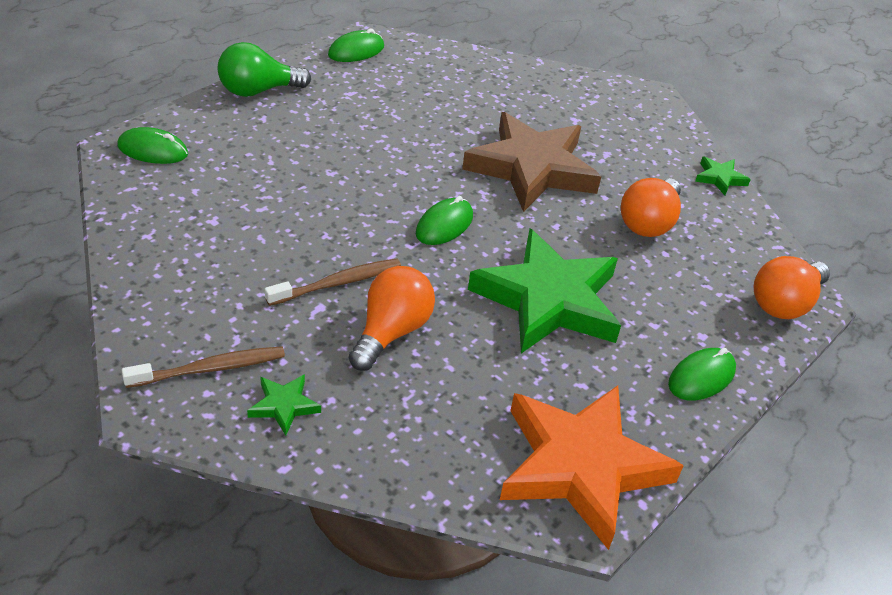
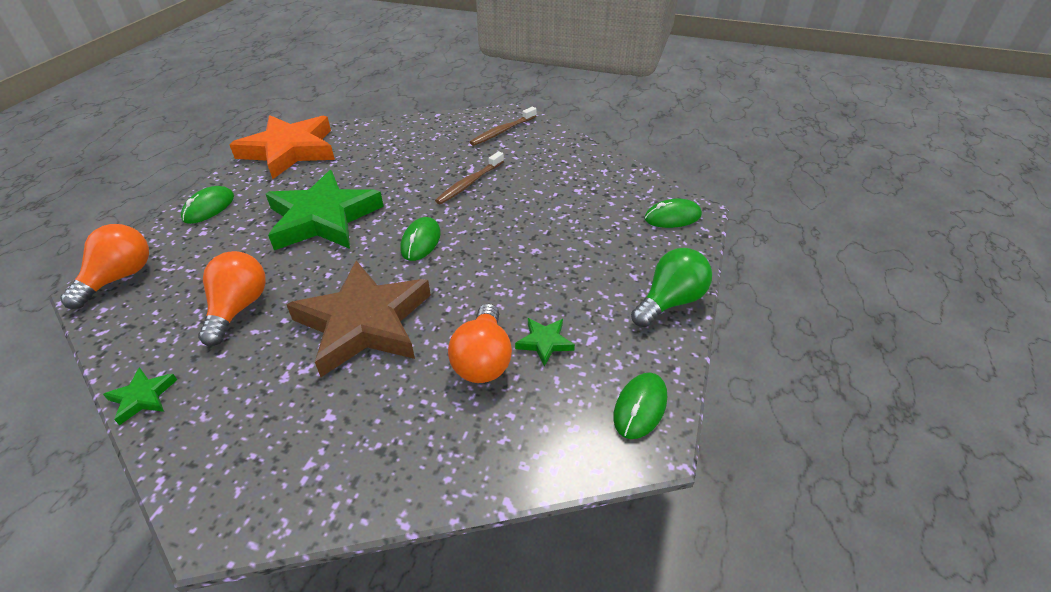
camera: 160 degrees right, 0 degrees up
green star [247,374,321,436] -> green star moved to [515,318,575,367]
orange light bulb [349,266,435,371] -> orange light bulb moved to [448,304,512,383]

